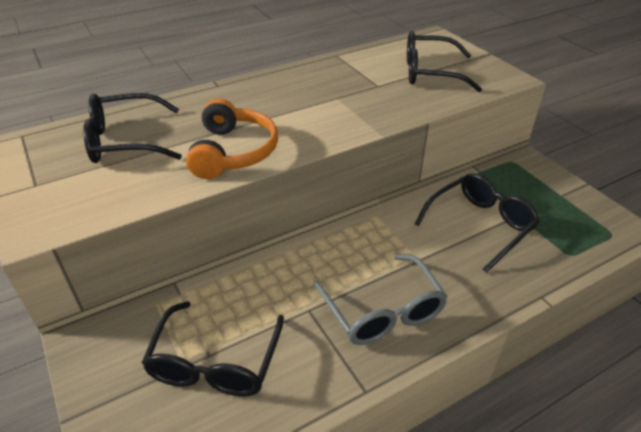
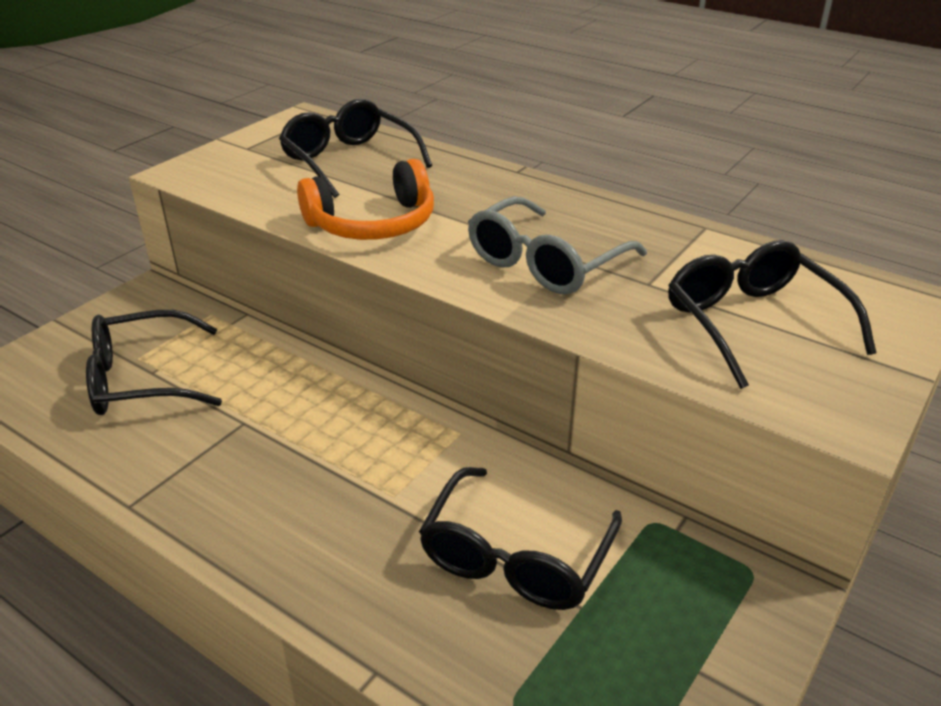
camera: 65 degrees right, 5 degrees down
grey glasses [313,254,448,345] -> grey glasses moved to [468,196,647,294]
black glasses [415,173,539,273] -> black glasses turned 90 degrees clockwise [419,467,622,610]

